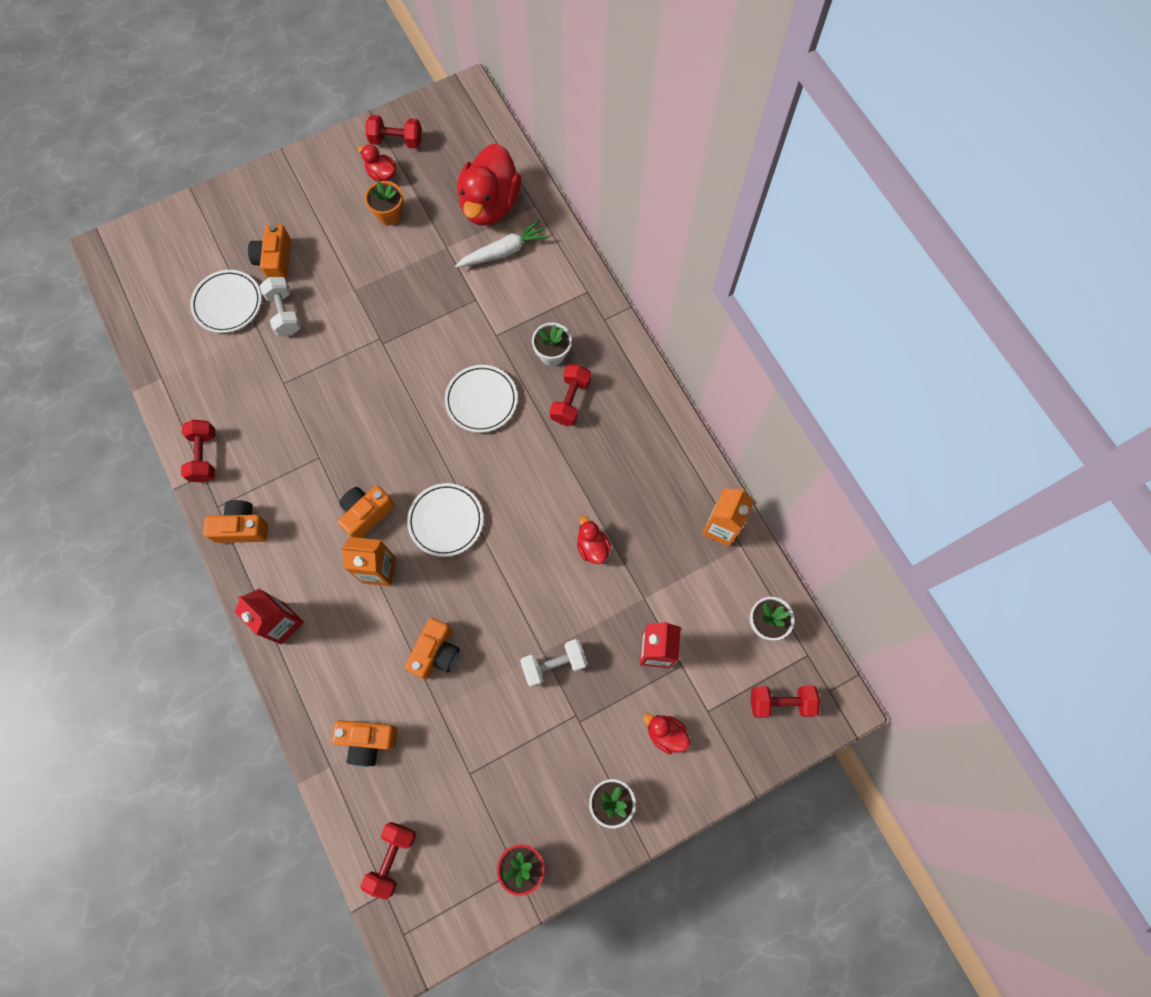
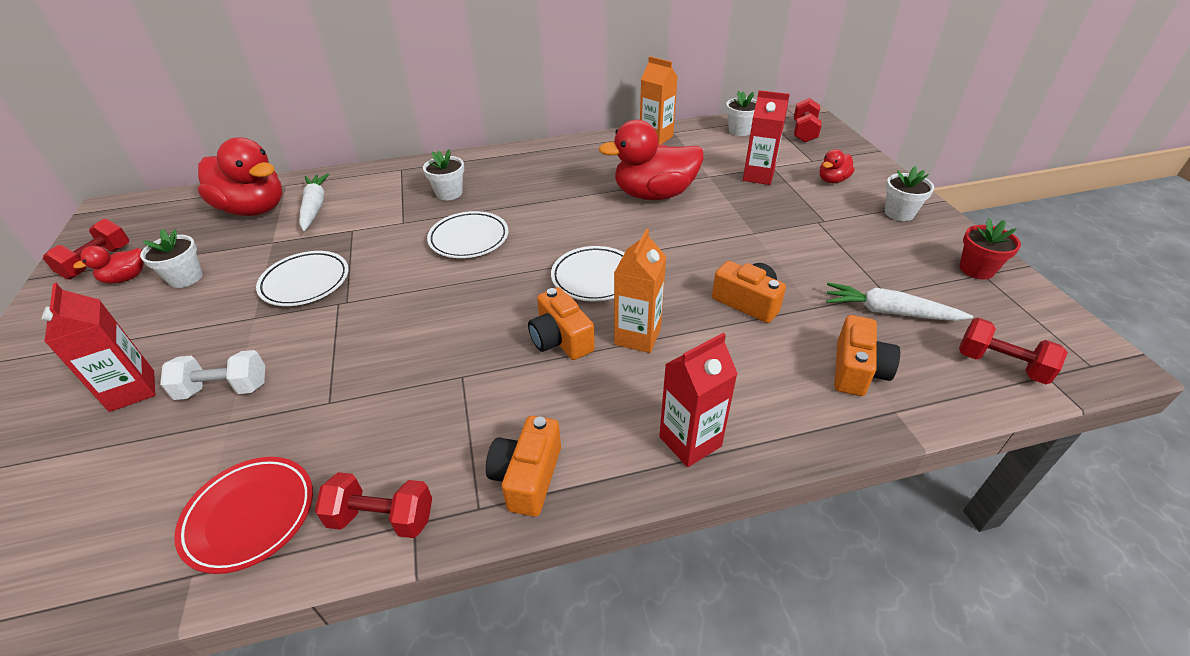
camera: 75 degrees left, 30 degrees down
white plate [190,270,261,333] -> white plate moved to [256,251,348,306]
orange camera [248,225,291,280] -> red carton [42,283,155,412]
orange flower pot [365,181,403,225] -> white flower pot [140,229,203,288]
white dumbbell [520,639,587,687] -> none
red dumbbell [550,364,591,426] -> none
red duck [577,516,611,564] -> red duck [598,120,704,200], size x2.14
none -> red plate [174,457,313,574]
none -> white carrot [826,283,973,321]

